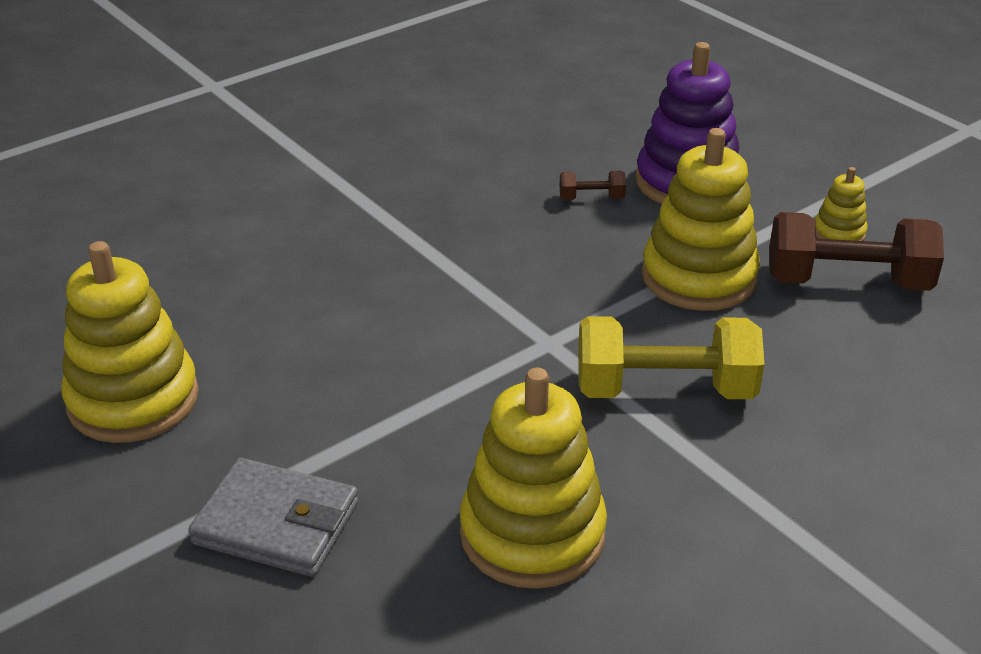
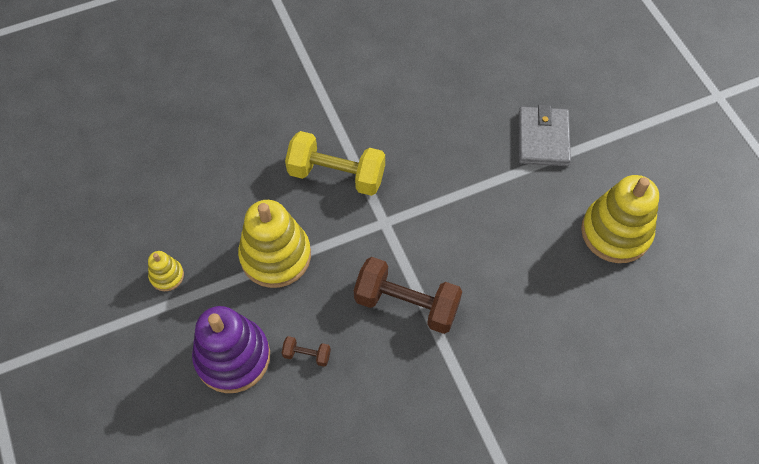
camera: 165 degrees left, 25 degrees up
grey wallet [188,458,359,577] -> grey wallet turned 60 degrees clockwise [519,105,571,166]
yellow stacking toy [460,368,607,589] -> none
brown dumbbell [770,212,944,291] -> brown dumbbell moved to [354,257,462,334]

